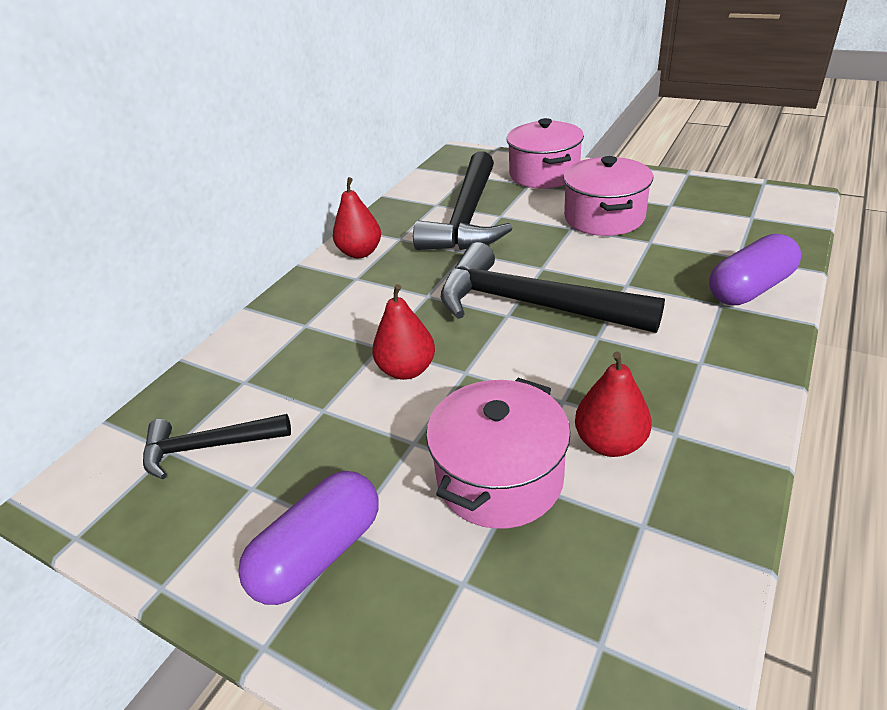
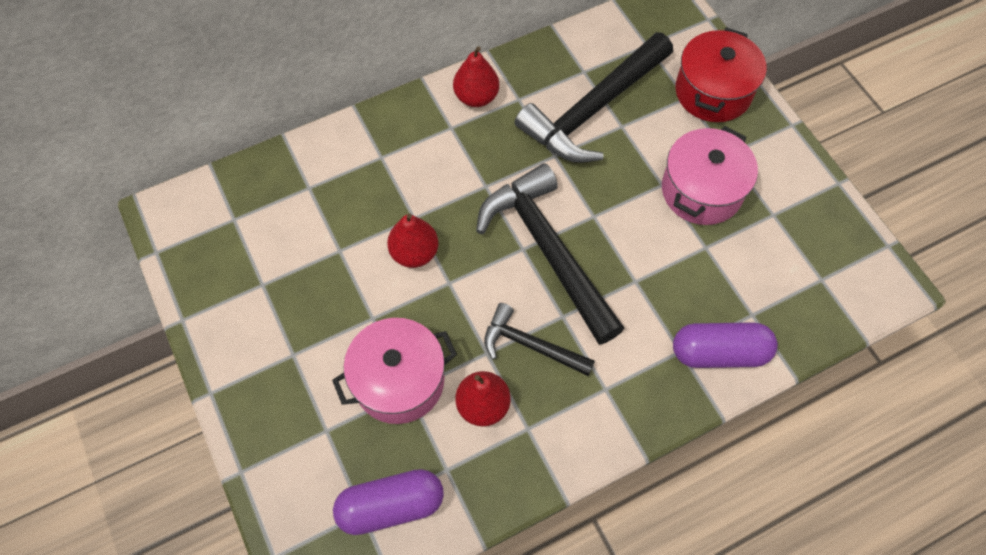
camera: 30 degrees right, 25 degrees up
black hammer [143,414,291,479] -> black hammer moved to [484,303,595,376]
purple capsule [238,471,379,605] -> purple capsule moved to [333,469,444,535]
pink pot [507,118,584,189] -> red pot [676,27,767,122]

